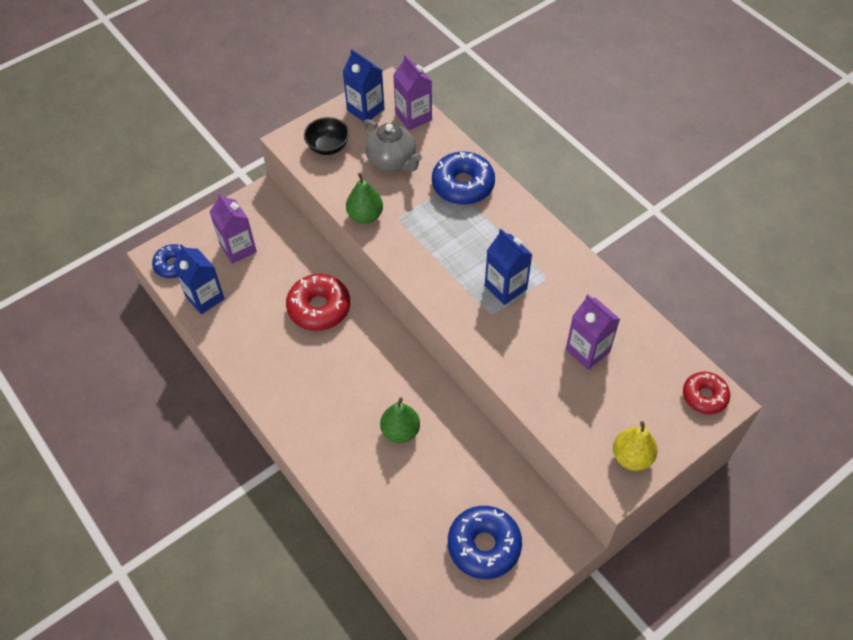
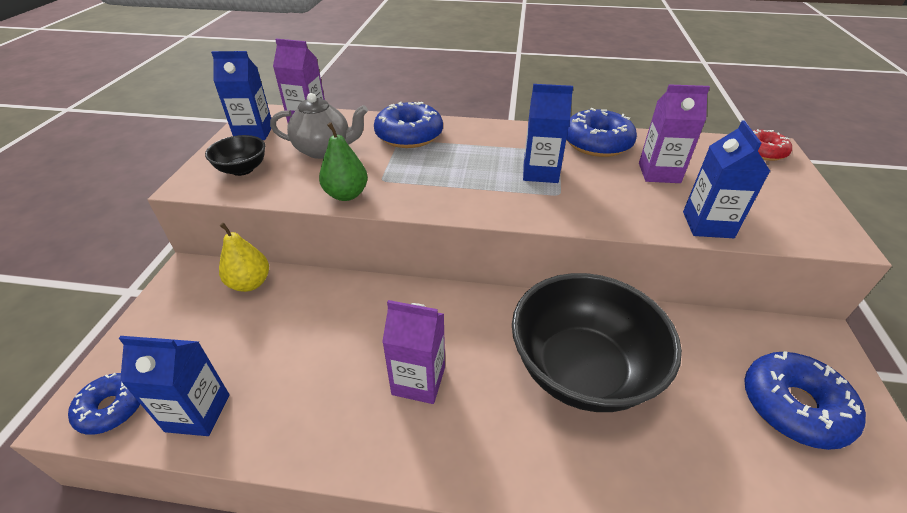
camera: 45 degrees left, 15 degrees down
purple carton [209,193,257,264] -> purple carton moved to [382,300,445,404]
red donut [286,274,350,331] -> none
green pear [380,397,420,443] -> black bowl [512,273,682,412]
yellow pear [613,421,658,471] -> yellow pear moved to [219,223,269,292]
none -> blue donut [566,108,637,157]
none -> blue carton [683,120,770,238]

